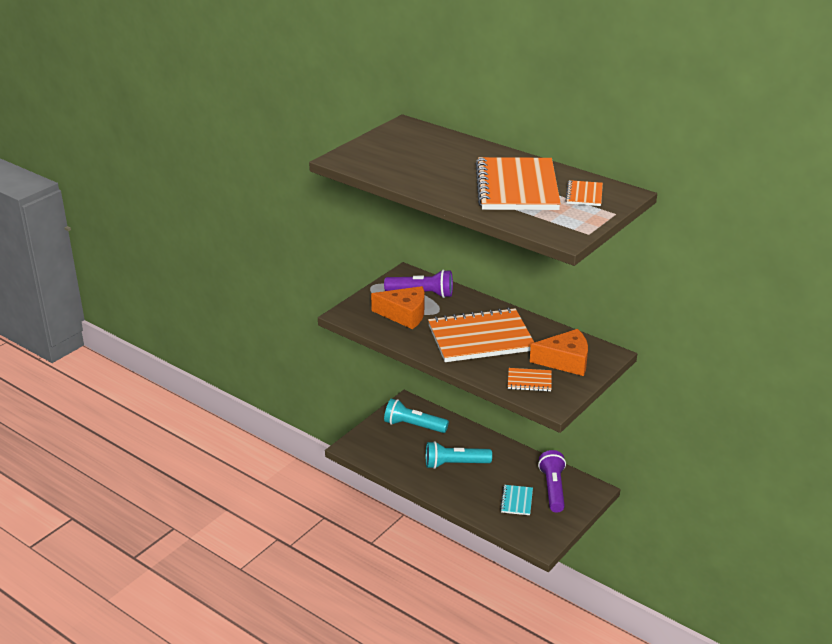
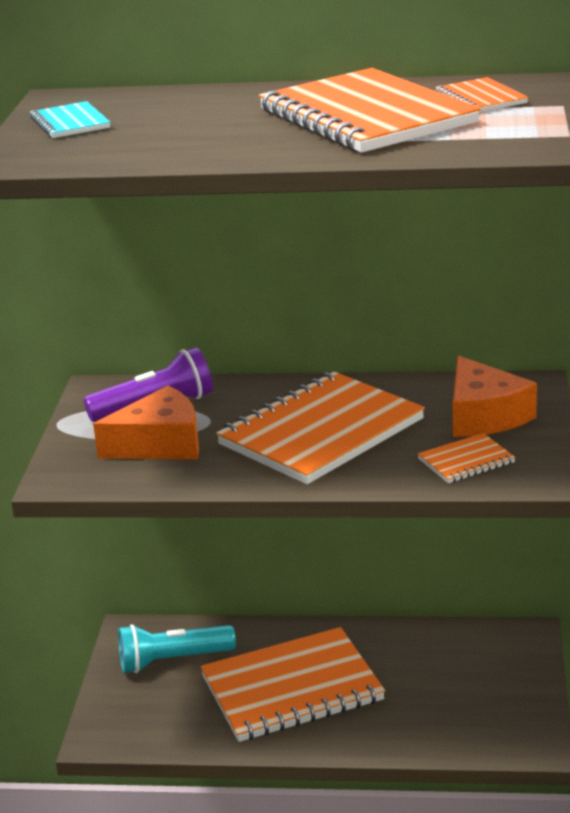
camera: 30 degrees left, 5 degrees down
turquoise flashlight [426,441,492,469] -> orange notebook [200,627,385,742]
turquoise notebook [500,485,533,515] -> turquoise notebook moved to [30,101,111,138]
orange cheese [530,329,588,376] -> orange cheese turned 105 degrees clockwise [453,355,537,437]
purple flashlight [538,450,566,512] -> none

